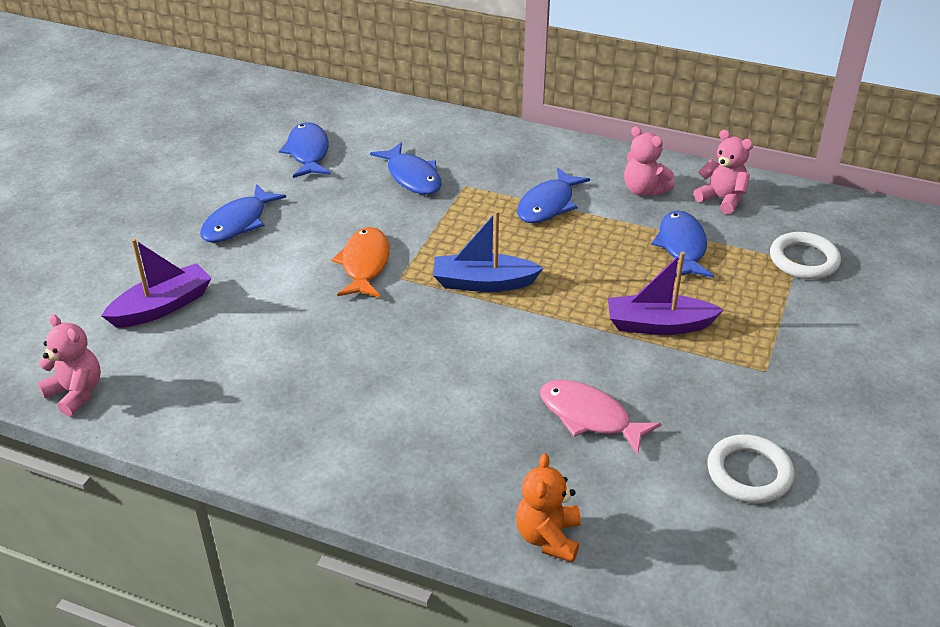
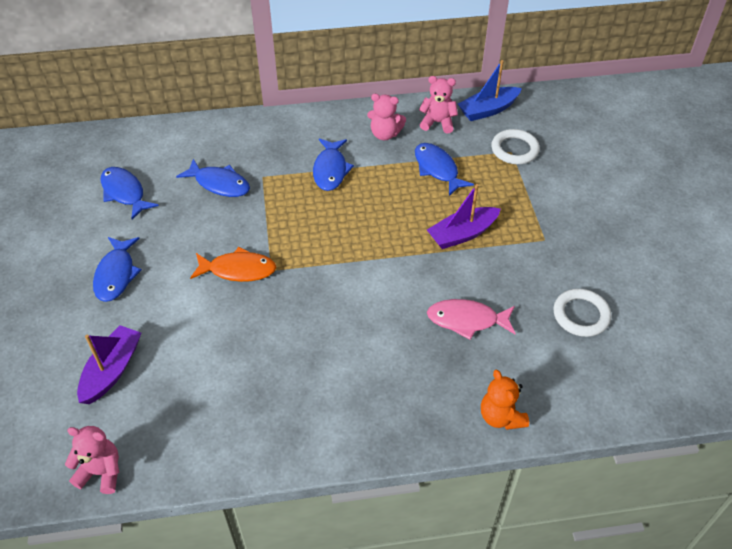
camera: 30 degrees left, 10 degrees up
orange fish [331,227,390,297] -> orange fish turned 120 degrees clockwise [190,247,276,282]
blue boat [433,211,543,292] -> blue boat moved to [458,60,522,121]

